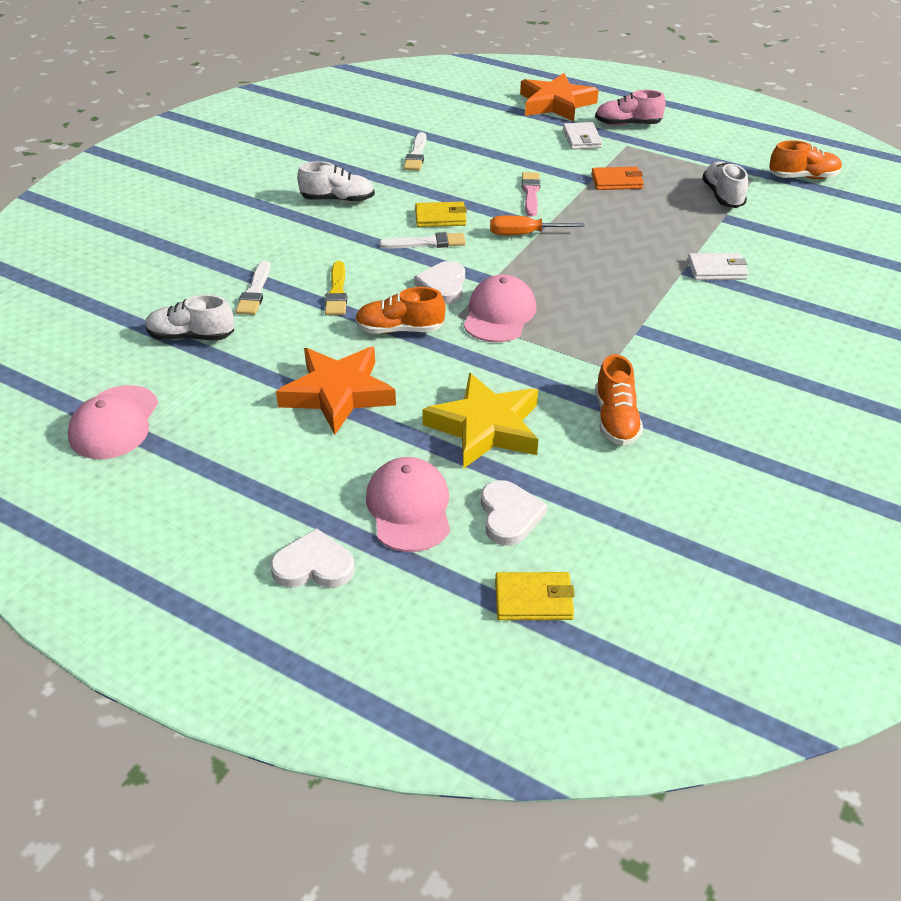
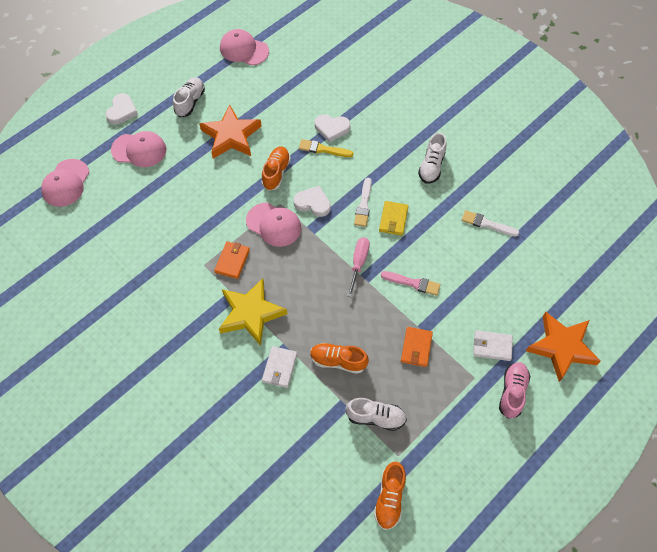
camera: 105 degrees right, 20 degrees up
white shoe [145,295,234,340] -> white shoe moved to [173,77,205,117]
white brush [236,260,270,315] -> none
yellow star [422,373,538,469] -> yellow star moved to [219,278,287,346]
white heart [481,480,547,546] -> white heart moved to [315,114,351,142]
orange screwdriver [490,216,585,235] -> pink screwdriver [347,237,370,297]
yellow wallet [495,572,575,620] -> pink cap [41,159,89,207]
orange shoe [595,354,643,445] -> orange shoe moved to [310,343,369,374]
none -> orange wallet [214,241,250,279]

